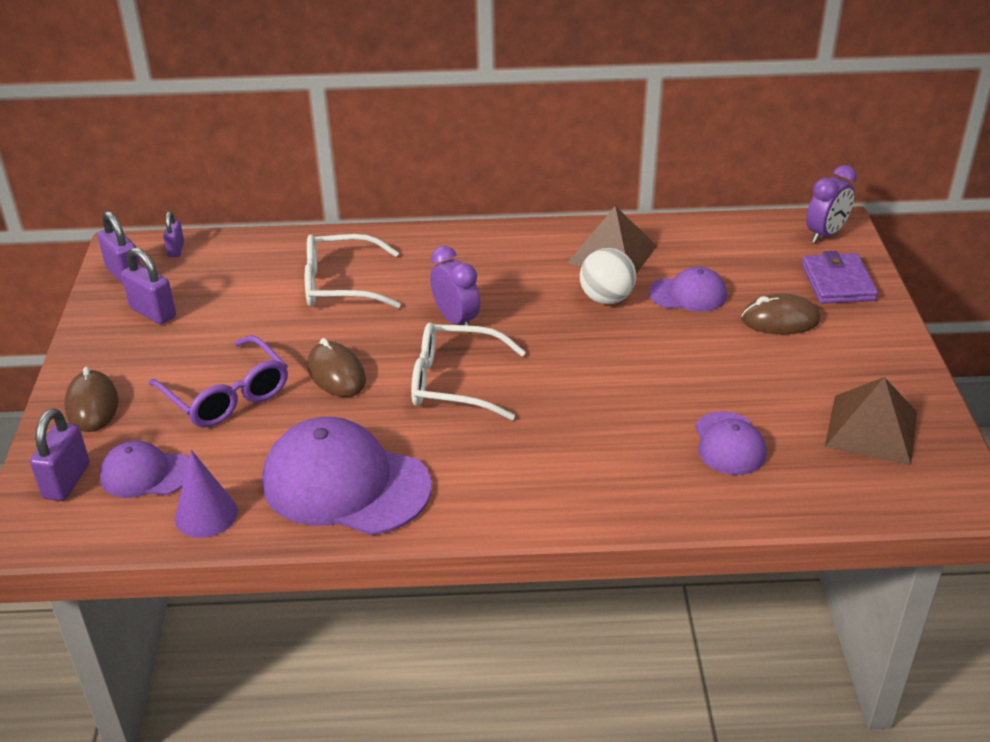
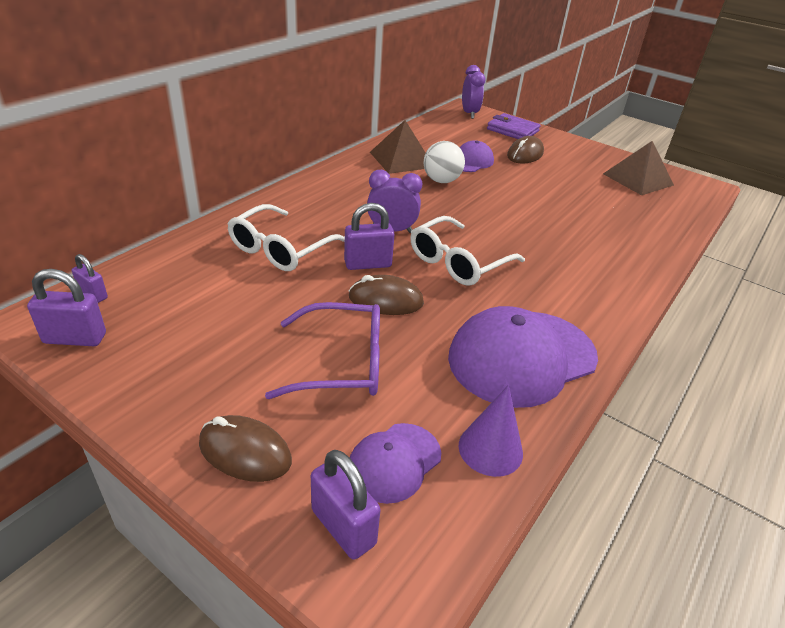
camera: 55 degrees left, 0 degrees up
purple padlock [121,247,176,324] -> purple padlock moved to [344,203,395,270]
purple cap [695,412,767,475] -> none

